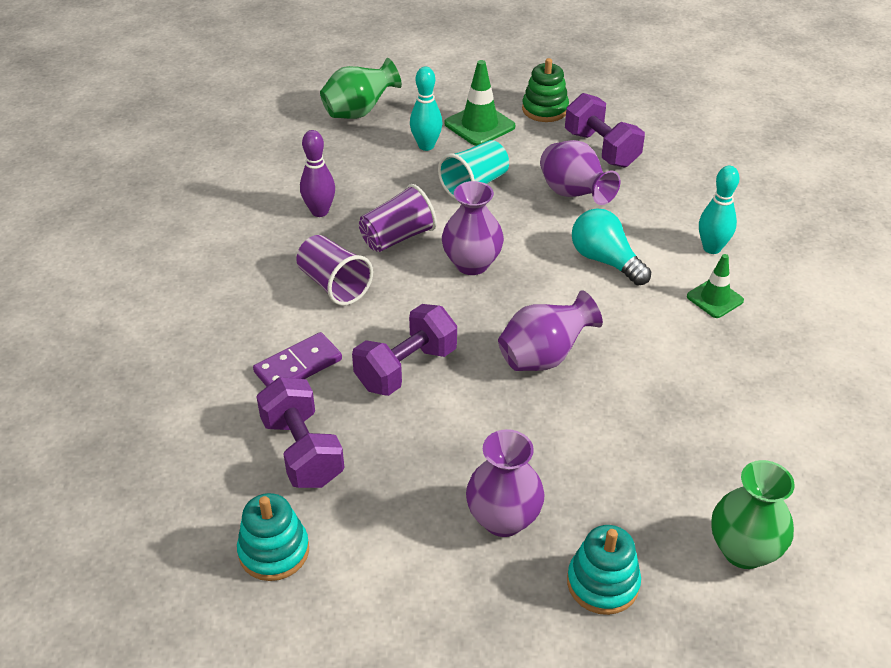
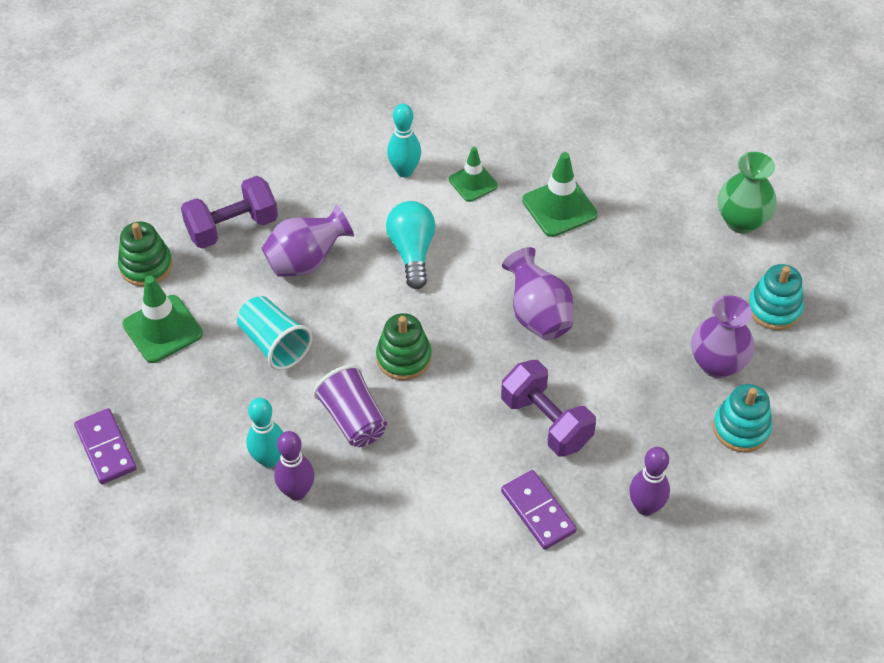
camera: 85 degrees left, 10 degrees up
turquoise stacking toy [237,493,309,581] -> turquoise stacking toy moved to [713,384,772,452]
purple dumbbell [256,377,345,488] -> purple bowling pin [629,447,670,516]
purple cup [296,235,373,306] -> none
green vase [320,58,402,119] -> purple domino [74,408,137,484]
turquoise bowling pin [410,67,443,151] -> turquoise bowling pin moved to [246,398,283,468]
purple vase [442,181,504,275] -> green stacking toy [376,313,432,380]
turquoise light bulb [572,208,651,286] -> turquoise light bulb turned 120 degrees clockwise [386,201,435,289]
none -> green traffic cone [522,152,598,237]

